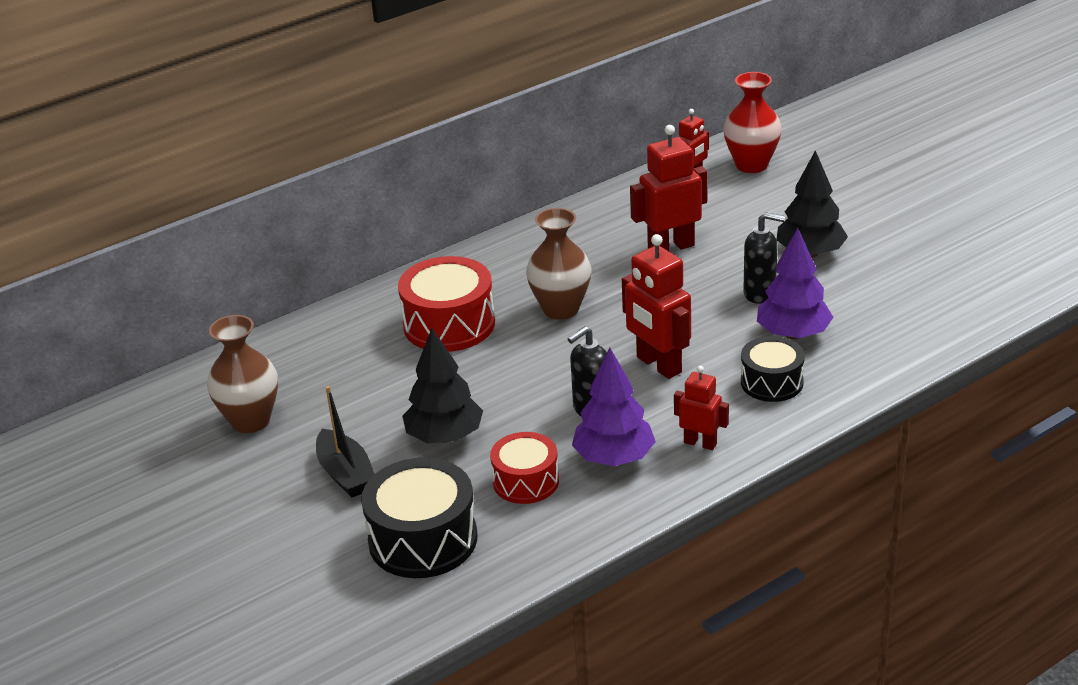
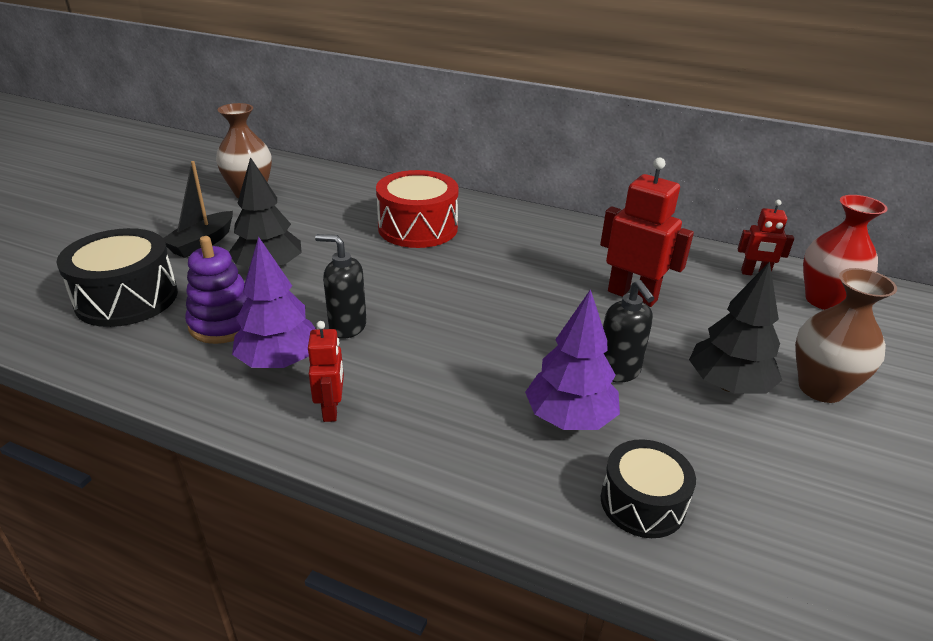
camera: 55 degrees right, 0 degrees up
red drum [490,432,559,504] -> purple stacking toy [185,236,247,344]
brown vase [526,208,591,320] -> brown vase moved to [795,268,897,403]
red robot [622,234,691,379] -> none
black drum [741,336,805,402] -> black drum moved to [601,439,696,538]

